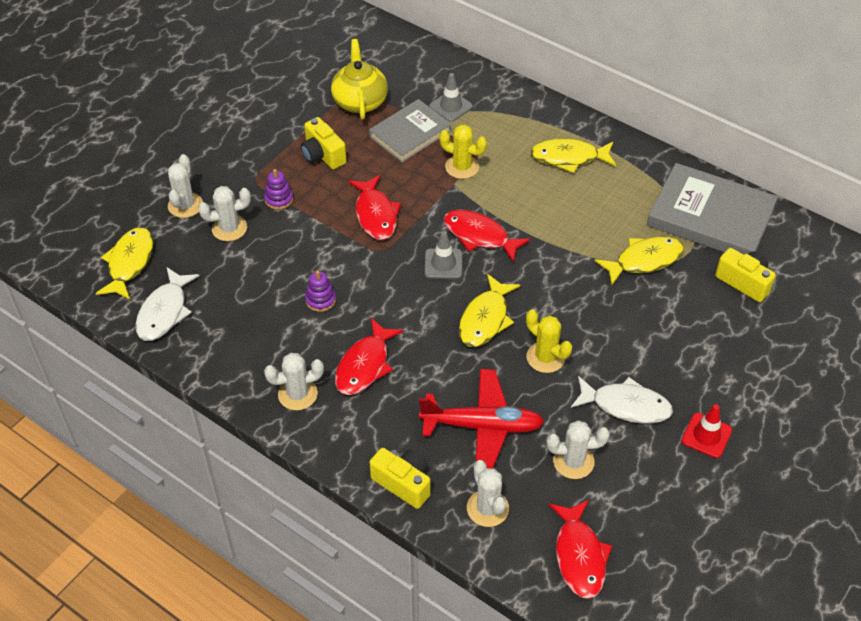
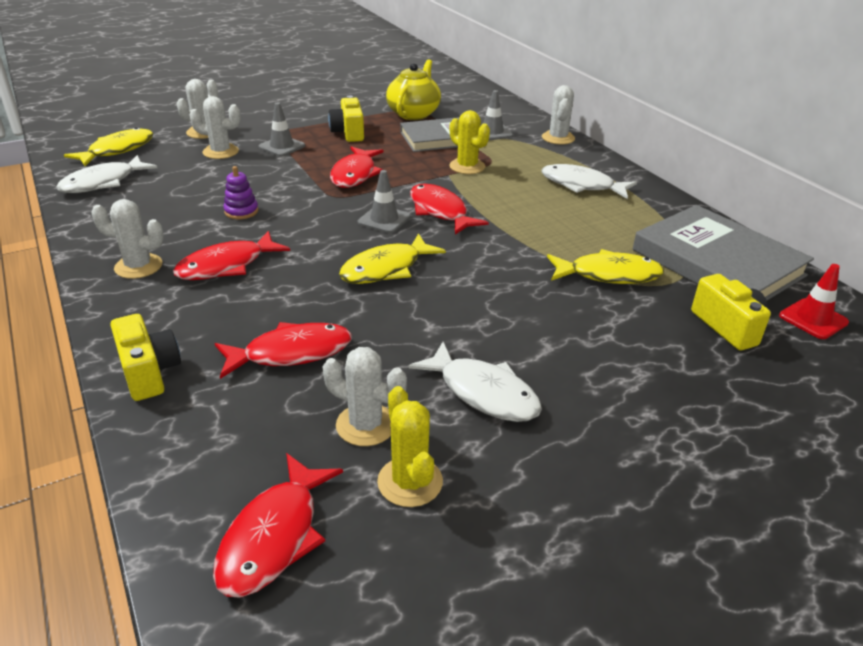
camera: 25 degrees right, 15 degrees down
purple stacking toy [264,169,293,210] -> grey traffic cone [259,102,305,157]
red plane [419,369,544,469] -> red fish [215,322,352,379]
white cactus [467,460,509,527] -> white cactus moved to [542,85,575,144]
yellow cactus [526,310,572,373] -> yellow cactus moved to [377,386,443,507]
yellow fish [531,139,616,173] -> white fish [542,164,637,199]
red traffic cone [681,404,732,458] -> red traffic cone moved to [779,264,849,339]

